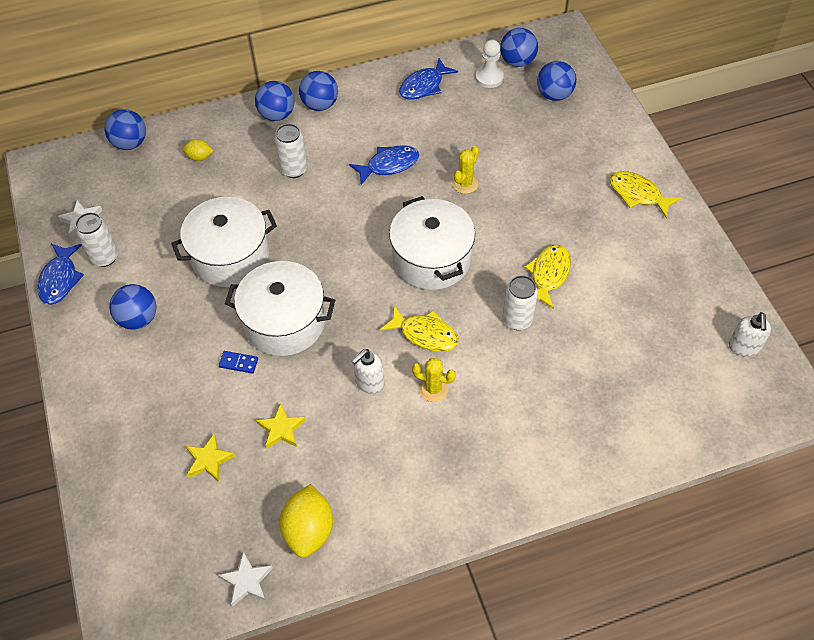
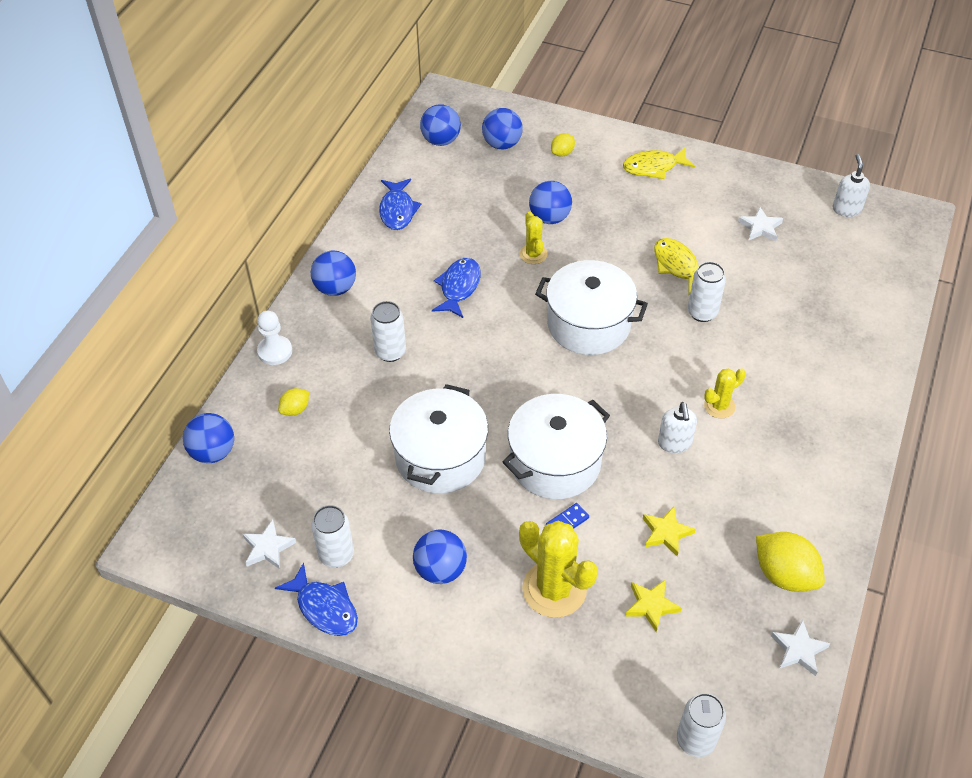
camera: 50 degrees left, 5 degrees down
blue ball [255,81,294,121] -> blue ball moved to [529,181,572,224]
yellow fish [380,305,459,352] -> none
white pawn [475,40,504,88] -> white pawn moved to [257,311,292,365]
white soap dispenser [729,312,771,357] -> white soap dispenser turned 135 degrees counterclockwise [833,154,870,217]
none -> yellow cactus [519,521,598,618]
none -> yellow lemon [551,133,575,157]
none -> white can [677,693,726,757]
none -> white star [738,207,783,241]

